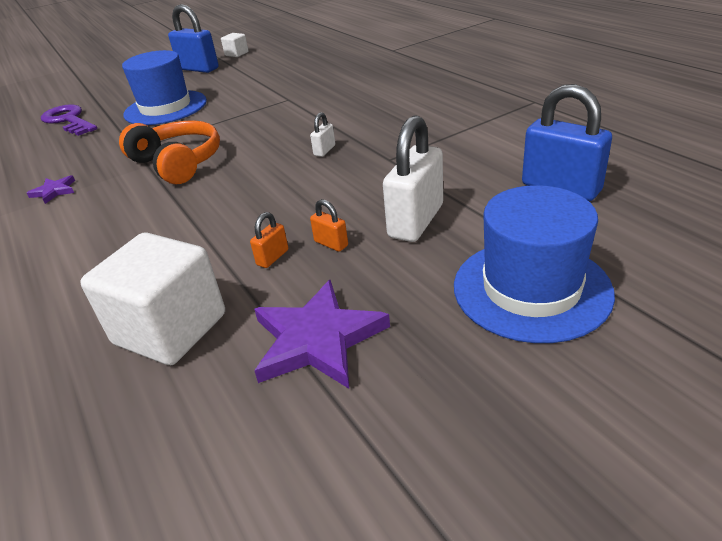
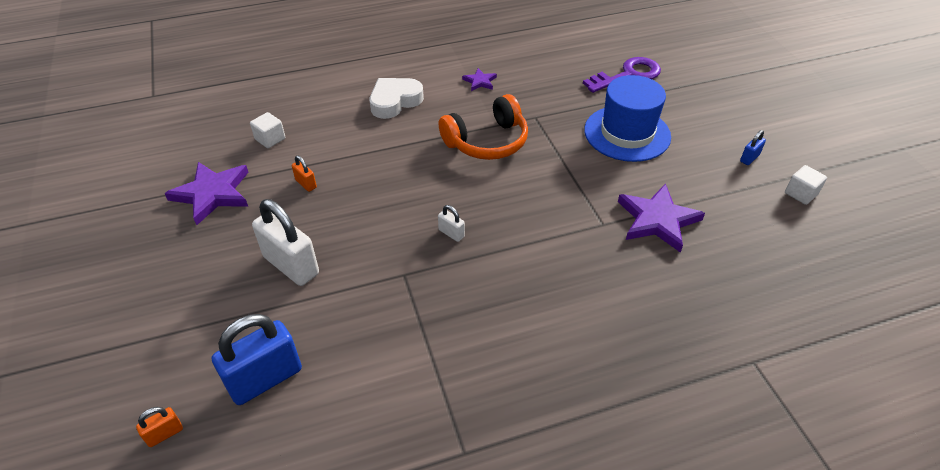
camera: 100 degrees right, 10 degrees up
white cube [80,232,225,365] -> white cube [250,112,285,148], size x0.47
blue padlock [168,4,219,73] -> blue padlock [740,130,766,165], size x0.45
orange padlock [310,199,348,252] -> orange padlock moved to [136,407,183,447]
blue hat [454,185,615,343] -> none
none -> white heart [370,78,424,119]
none -> purple star [618,184,705,253]

